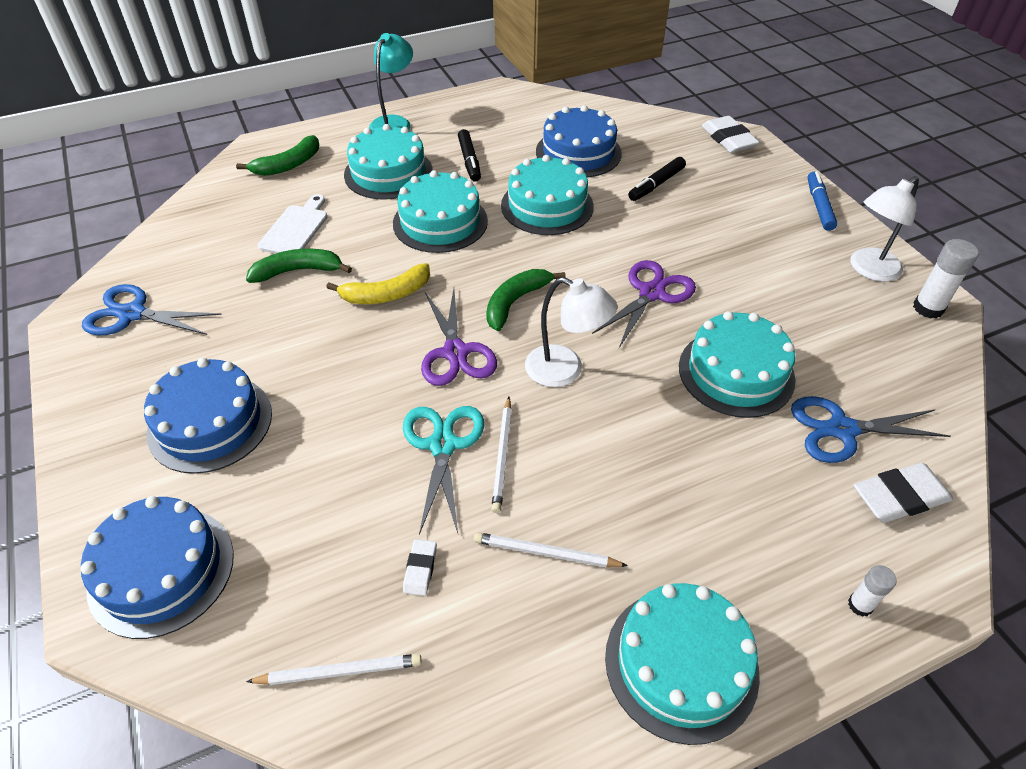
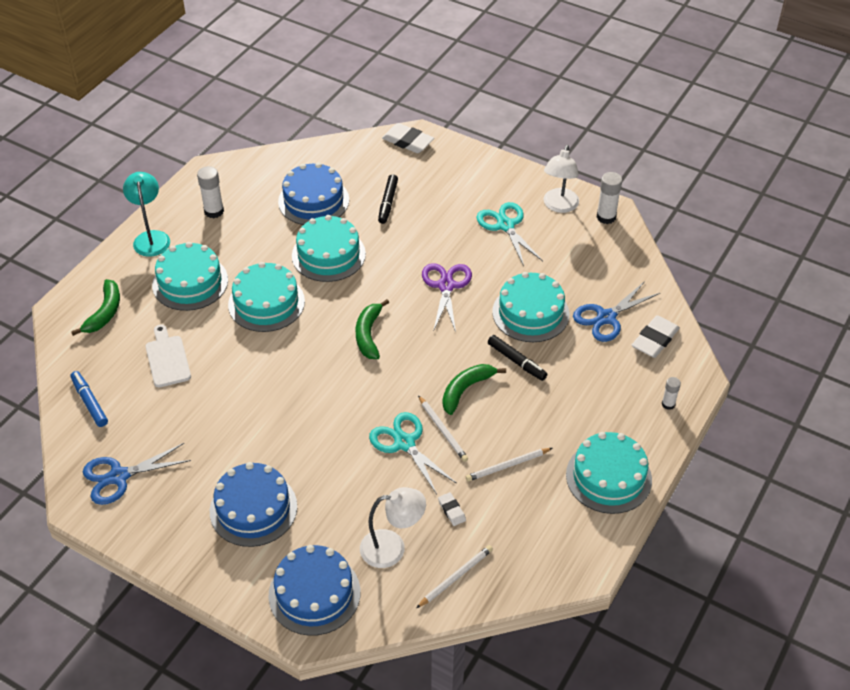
camera: 35 degrees left, 0 degrees up
green banana [246,249,352,283] -> green banana moved to [442,364,506,415]
yellow banana [326,263,430,304] -> none
purple scissors [421,289,497,386] -> none
black marker [458,129,481,182] -> black marker moved to [488,335,548,381]
white lamp [525,277,617,387] -> white lamp moved to [360,487,426,568]
blue marker [808,171,838,231] -> blue marker moved to [71,371,108,427]
none -> white glue stick [197,166,224,218]
none -> turquoise scissors [477,202,543,266]

